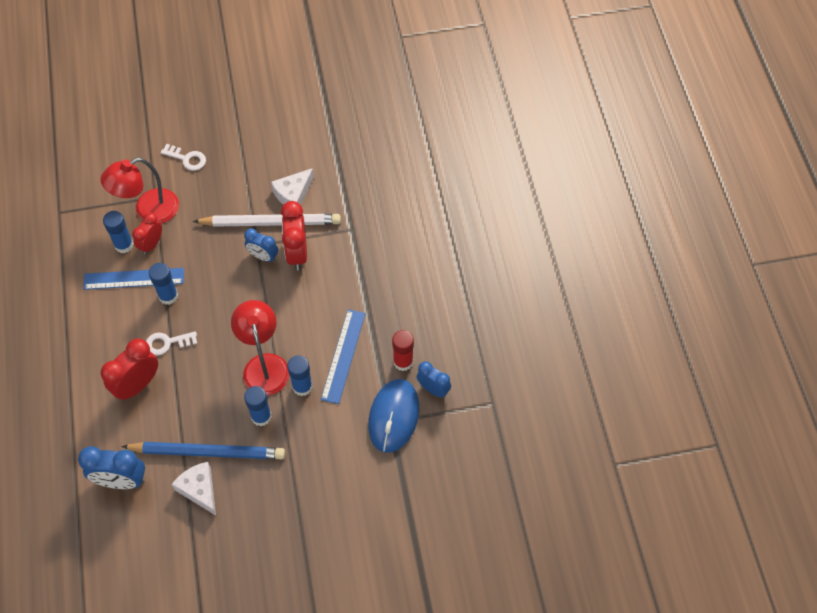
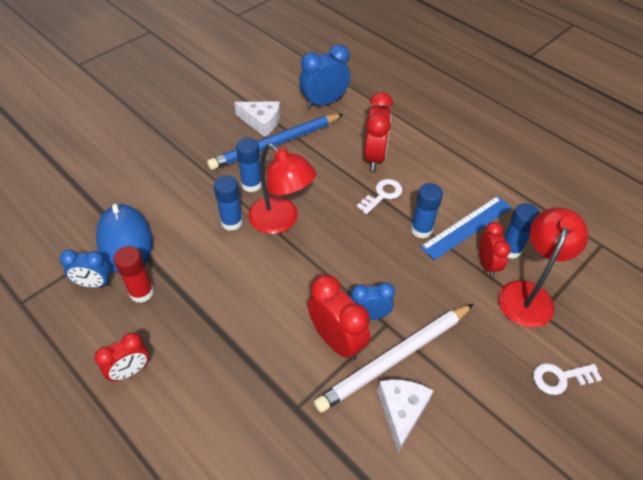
camera: 145 degrees right, 10 degrees down
blue ruler [321,309,365,404] -> none
none -> red clock [94,332,149,382]

